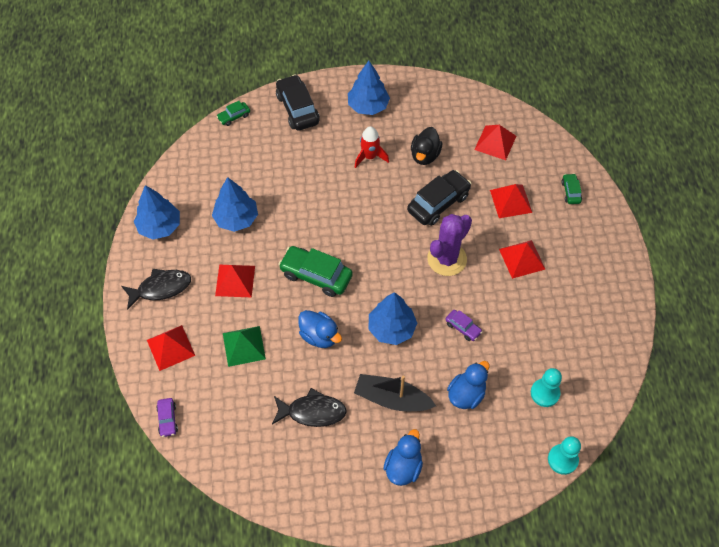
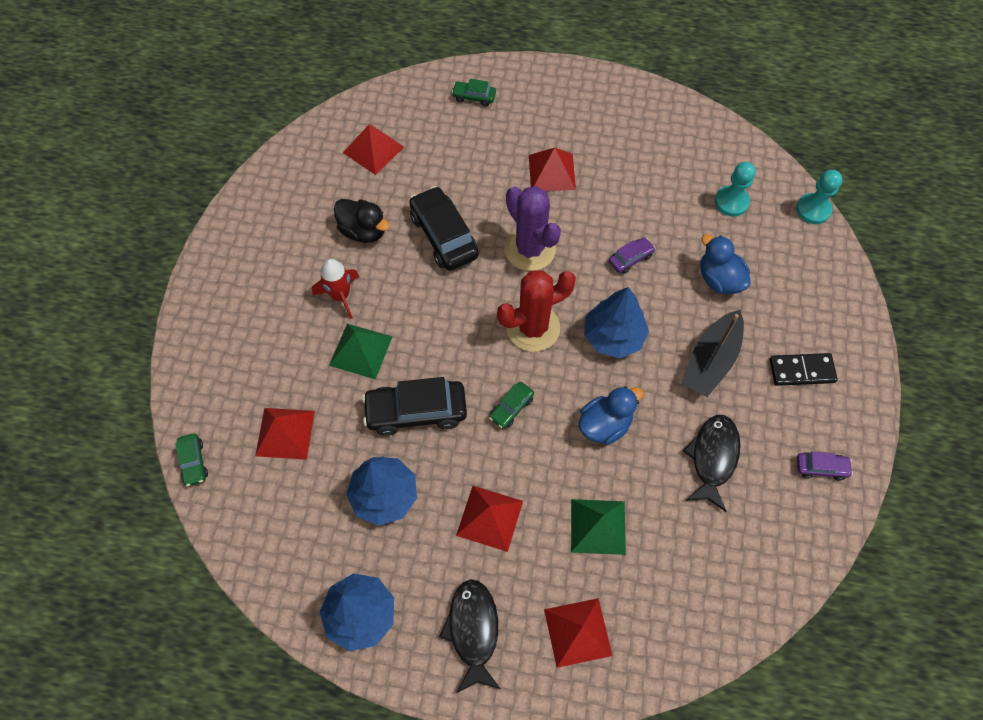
camera: 75 degrees left, 5 degrees up
purple car [156,398,178,437] -> purple car moved to [797,452,853,481]
black car [276,75,320,131] -> black car moved to [362,377,467,436]
green car [278,246,353,297] -> green car [489,382,534,429], size x0.51
blue tree [348,61,390,115] -> none
blue duck [383,429,423,486] -> black domino [770,353,838,386]
red pyramid [490,184,532,218] -> red pyramid moved to [255,408,315,460]
none -> green pyramid [329,324,393,379]
none -> red cactus [497,270,576,352]

